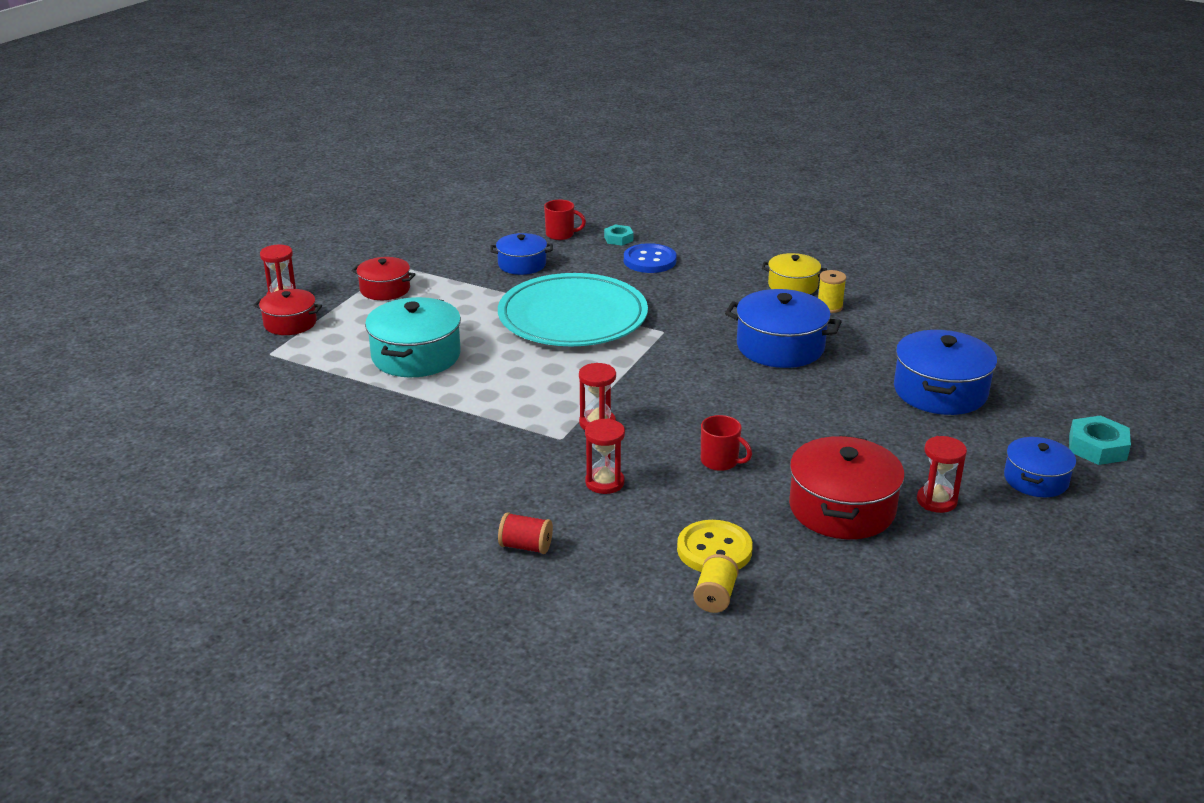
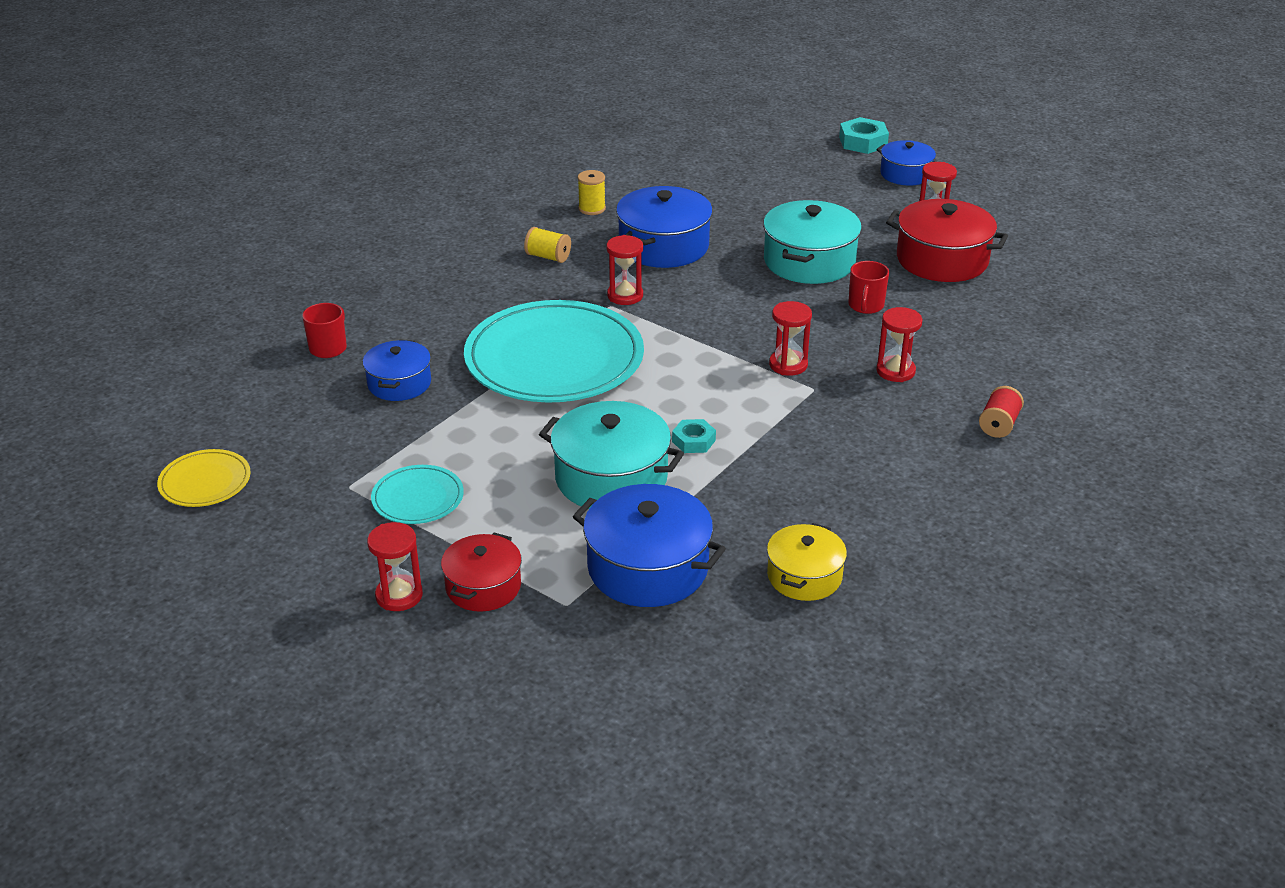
camera: 80 degrees left, 5 degrees up
red pot [352,257,416,300] -> turquoise plate [371,465,464,524]
turquoise nut [604,225,633,246] -> turquoise nut moved to [672,419,716,453]
blue button [624,243,677,273] -> none
yellow button [677,520,753,572] -> none
yellow spool [693,554,739,613] -> yellow spool moved to [524,227,571,263]
red mug [701,415,752,471] -> red mug turned 150 degrees clockwise [848,261,889,314]
yellow pot [762,253,827,294] -> yellow pot moved to [767,523,847,601]
blue pot [894,330,997,415] -> blue pot moved to [573,484,726,607]
none -> yellow plate [157,449,251,507]
none -> red hourglass [606,235,643,305]
none -> turquoise pot [763,200,862,284]

